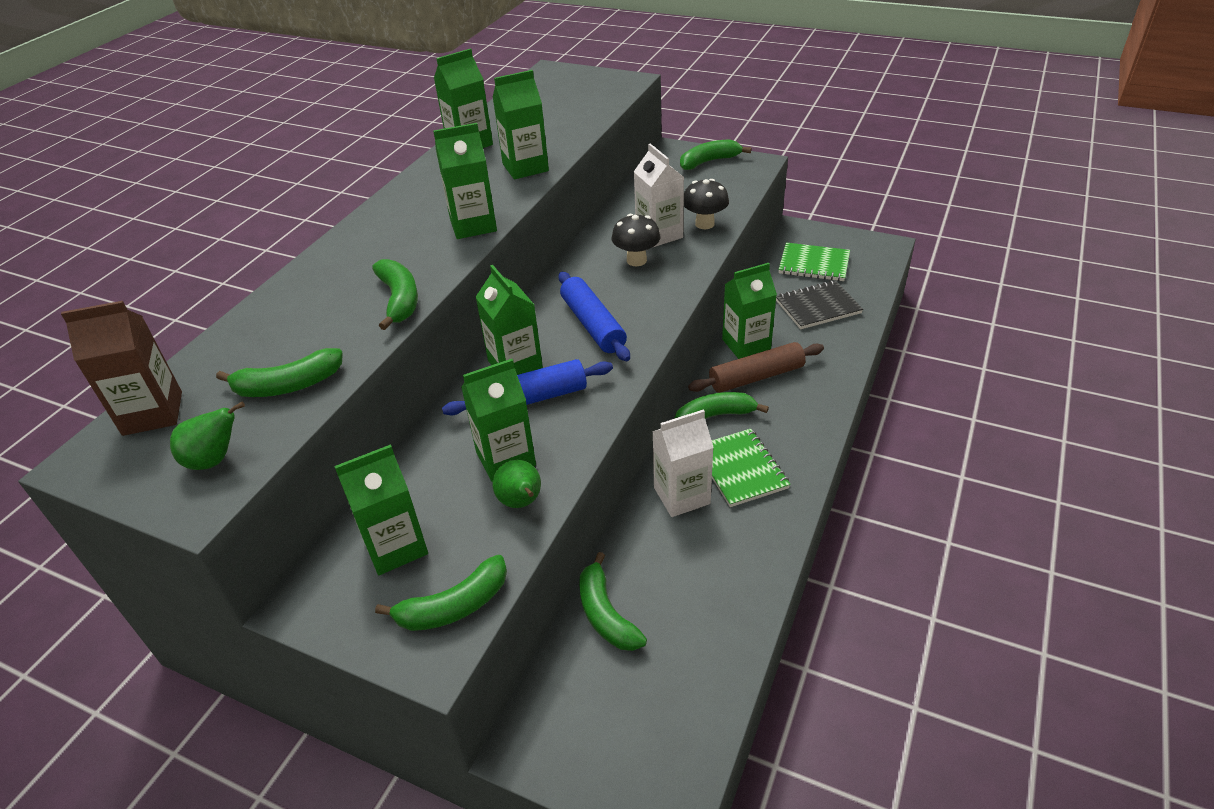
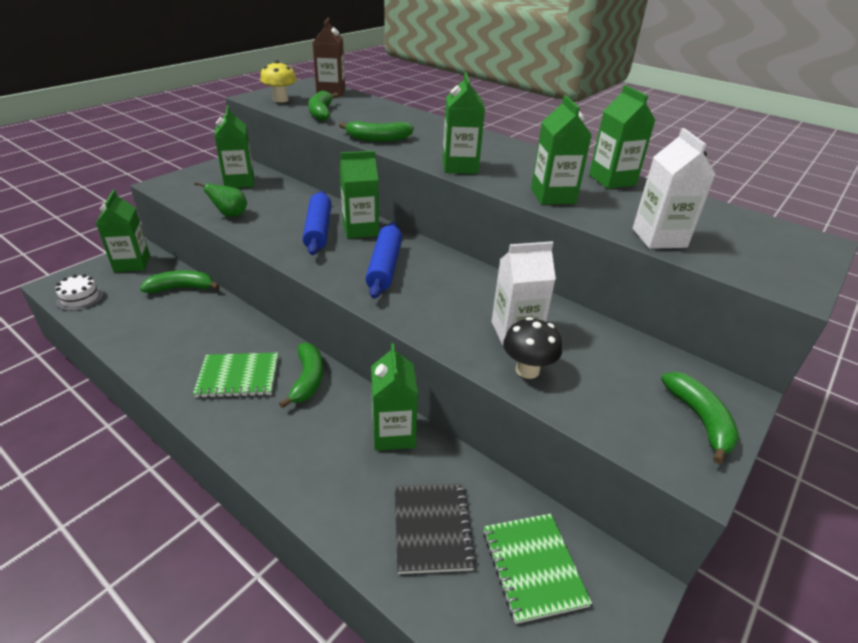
camera: 100 degrees right, 5 degrees down
green pear [170,402,245,470] -> yellow mushroom [260,60,297,102]
green banana [375,555,507,631] -> none
green carton [461,359,536,482] -> green carton moved to [96,190,150,272]
blue rolling pin [558,272,630,361] -> blue rolling pin turned 75 degrees counterclockwise [365,222,402,299]
black mushroom [612,214,661,266] -> none
white carton [652,409,714,517] -> white carton moved to [633,128,715,249]
brown rolling pin [688,342,824,393] -> none
green notebook [778,243,850,281] -> green notebook turned 45 degrees counterclockwise [483,513,592,624]
none -> white cake [55,274,104,311]

